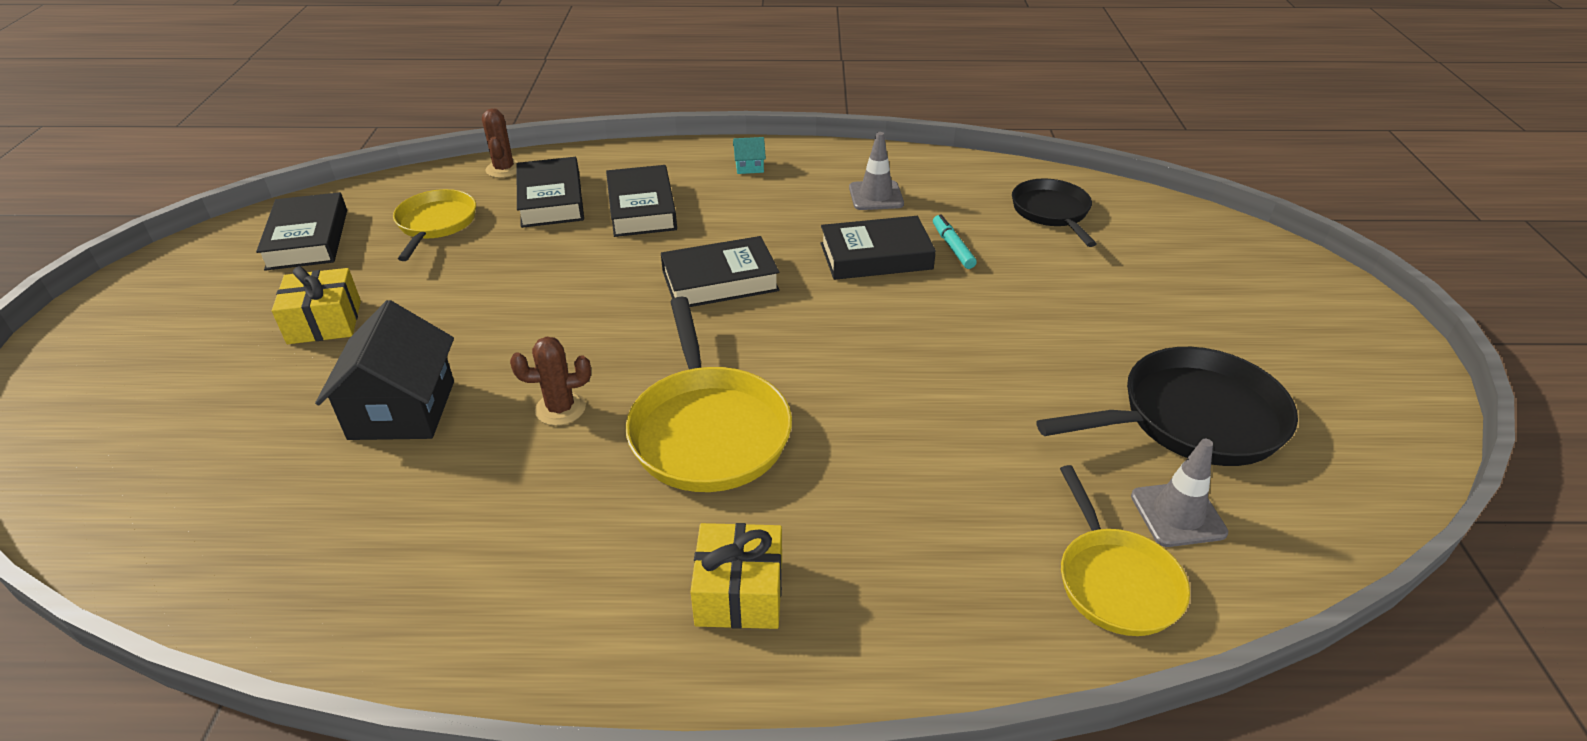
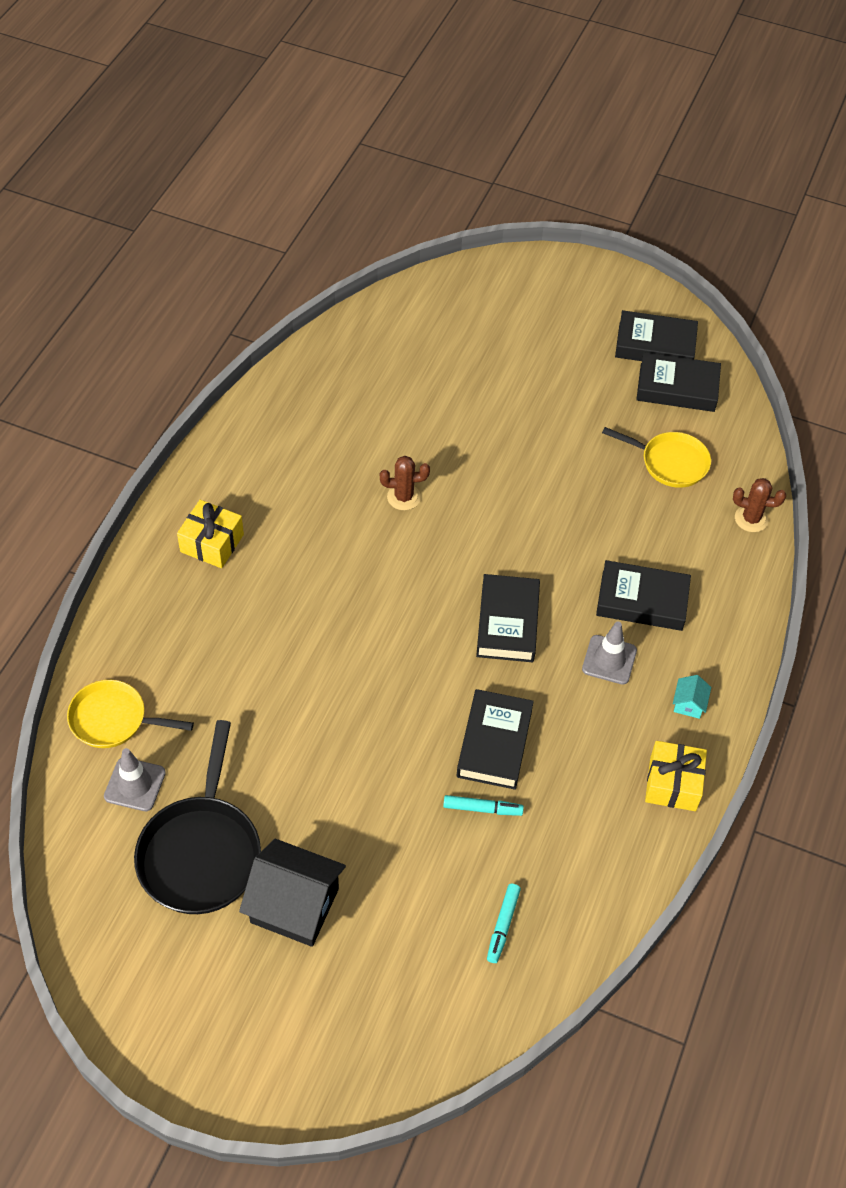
camera: 110 degrees right, 15 degrees up
yellow gift [272,266,361,344] -> yellow gift moved to [645,741,707,811]
black house [315,300,454,440] -> black house moved to [239,839,346,947]
brown cactus [510,337,591,426] -> brown cactus turned 75 degrees clockwise [380,456,430,510]
black book [516,157,584,228] -> black book moved to [615,310,698,361]
yellow pan [626,297,792,492] -> none
grey traffic cone [849,132,904,210] -> grey traffic cone moved to [582,621,637,685]
black pan [1012,178,1096,247] -> turquoise marker [487,884,521,963]

